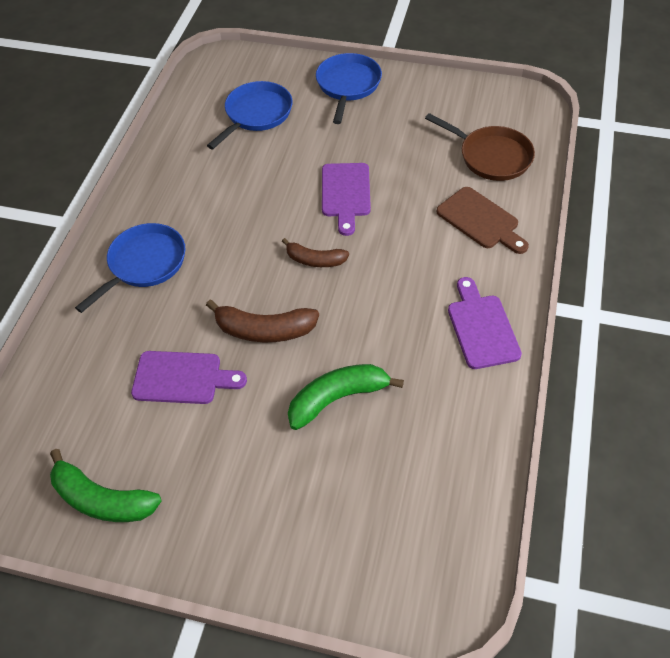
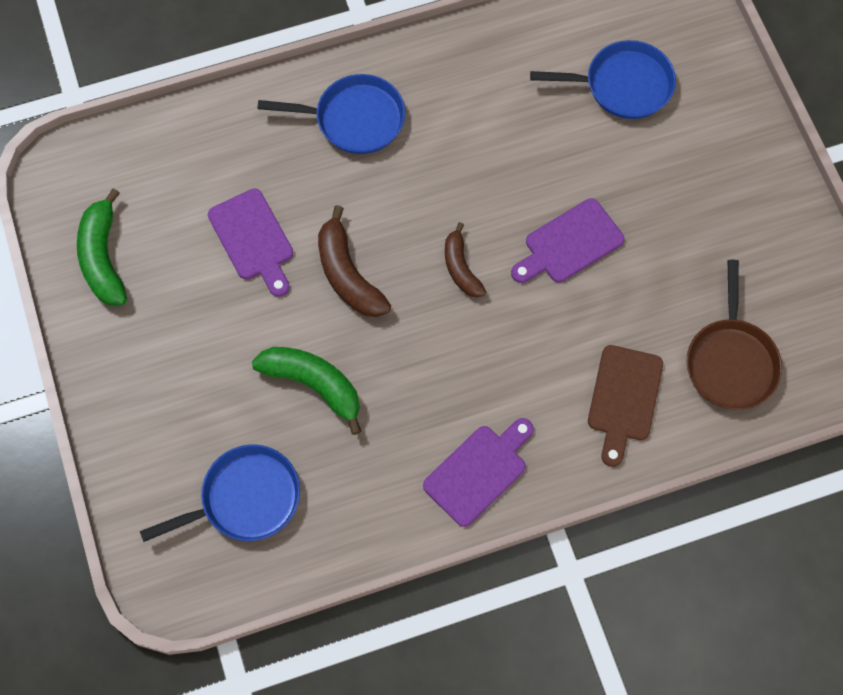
camera: 55 degrees right, 15 degrees up
blue pan [316,53,382,124] -> blue pan moved to [140,445,300,542]

